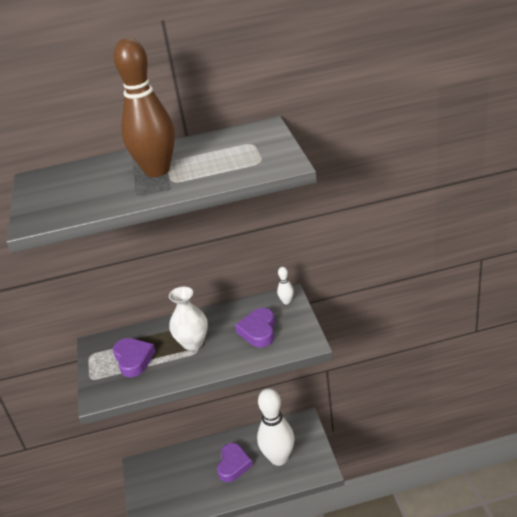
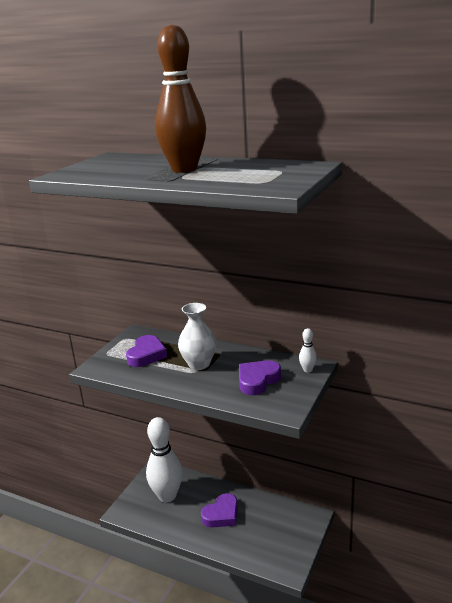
camera: 35 degrees right, 10 degrees down
white bowling pin [257,388,294,466] -> white bowling pin moved to [146,417,183,503]

